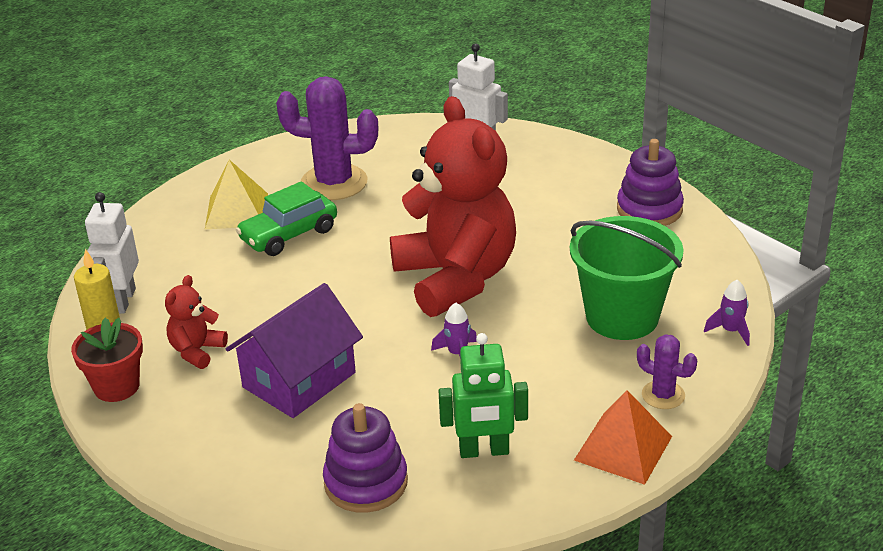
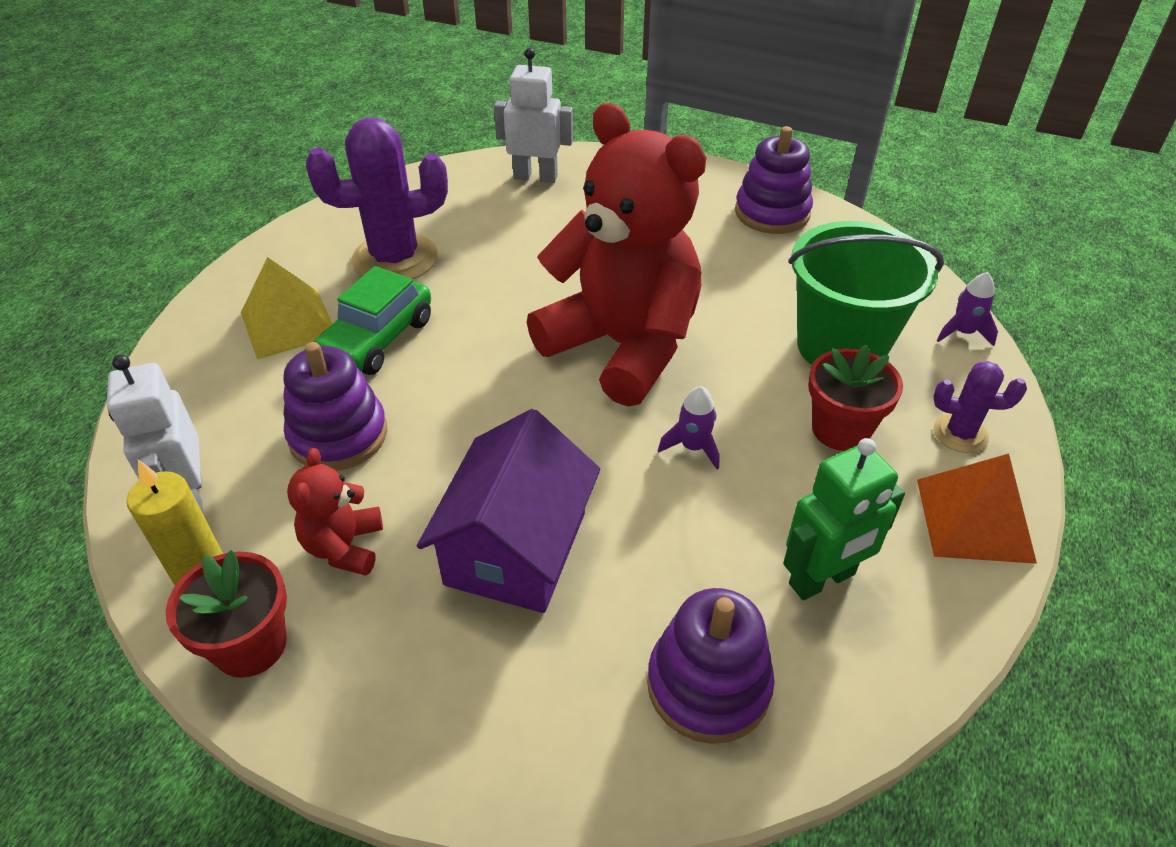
camera: 25 degrees left, 10 degrees up
none -> purple stacking toy [283,342,387,471]
none -> red flower pot [808,345,903,451]

